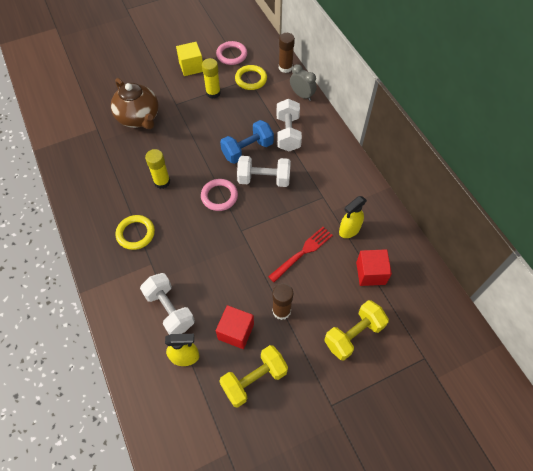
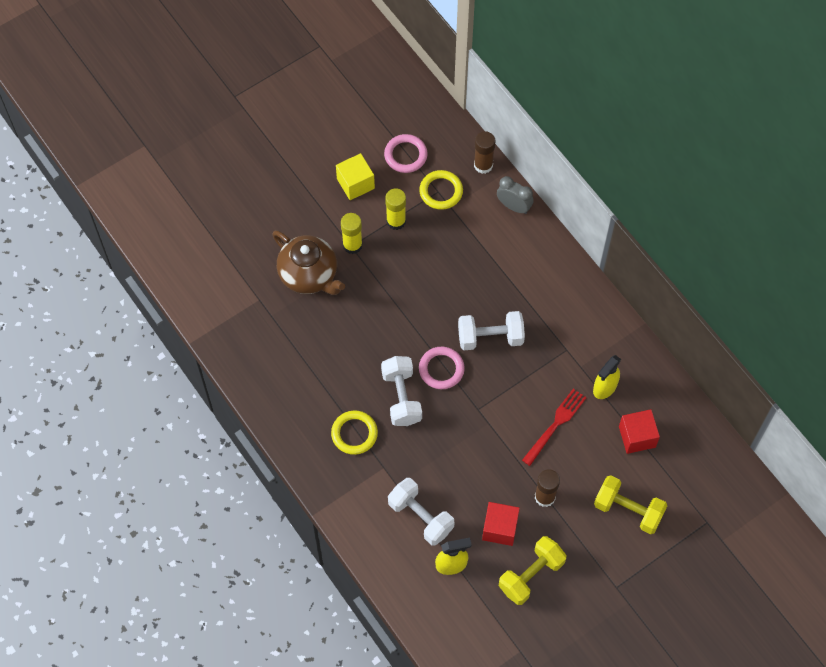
camera: 10 degrees left, 5 degrees up
yellow glue stick [145,149,170,189] -> yellow glue stick moved to [341,213,363,254]
blue dumbbell [220,120,274,164] -> none
white dumbbell [277,99,302,151] -> white dumbbell moved to [381,356,422,426]
yellow dumbbell [324,300,389,361] -> yellow dumbbell turned 75 degrees clockwise [594,475,667,534]

